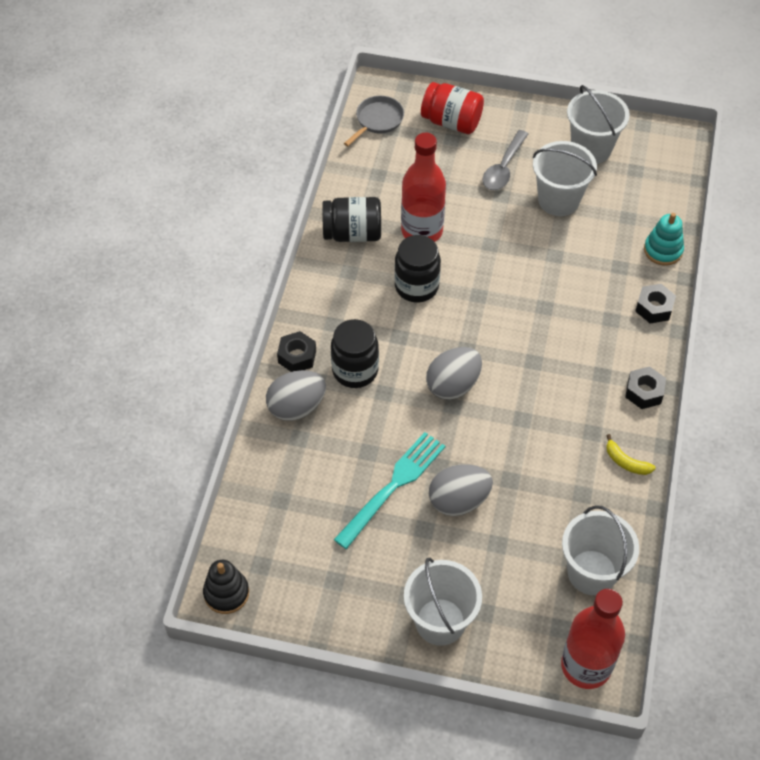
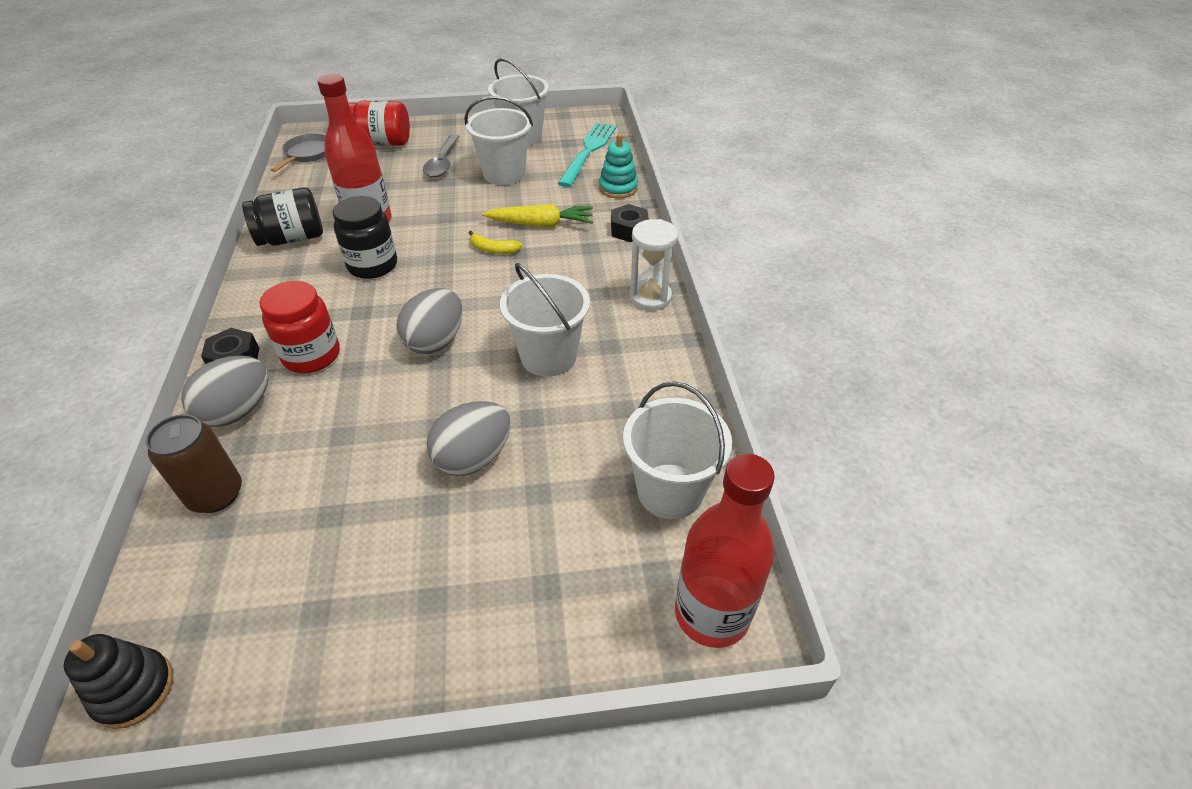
camera: 20 degrees left, 10 degrees down
black jar [331,319,379,388] -> red jar [259,281,340,373]
turquoise fork [334,432,445,549] -> turquoise fork moved to [558,123,617,187]
white bucket [404,558,482,646] -> white bucket moved to [500,263,590,377]
yellow banana [606,434,656,475] -> yellow banana moved to [469,231,523,254]
black nut [625,366,666,409] -> white hourglass [629,219,678,311]
none -> brown can [146,414,242,513]
none -> yellow carrot [482,204,593,227]

